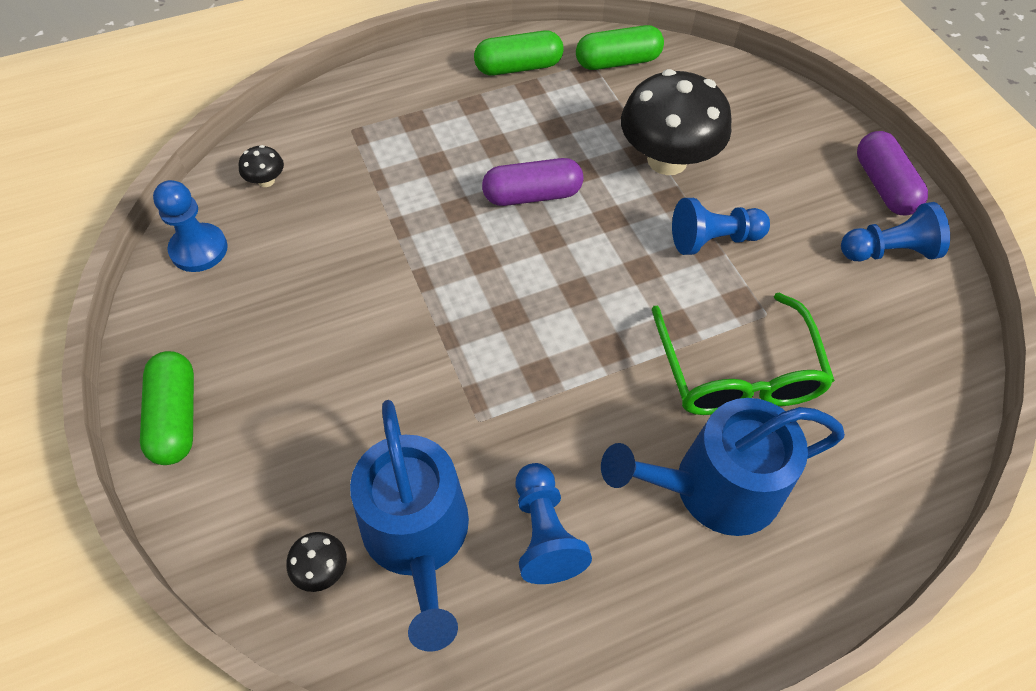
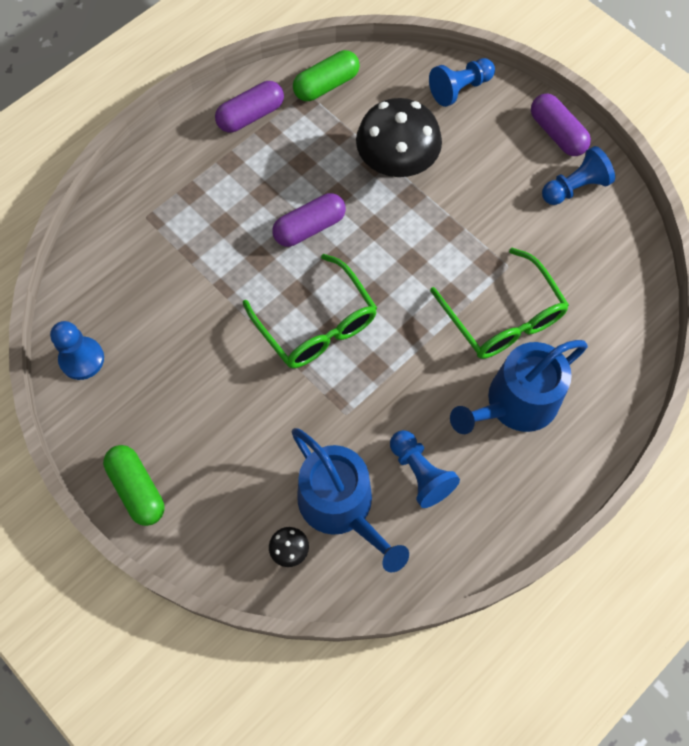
camera: 20 degrees left, 10 degrees up
black mushroom [238,145,284,187] -> none
green capsule [474,30,564,76] -> purple capsule [215,81,284,132]
blue pawn [672,198,770,255] -> blue pawn moved to [429,58,495,107]
none -> green glasses [243,254,377,368]

